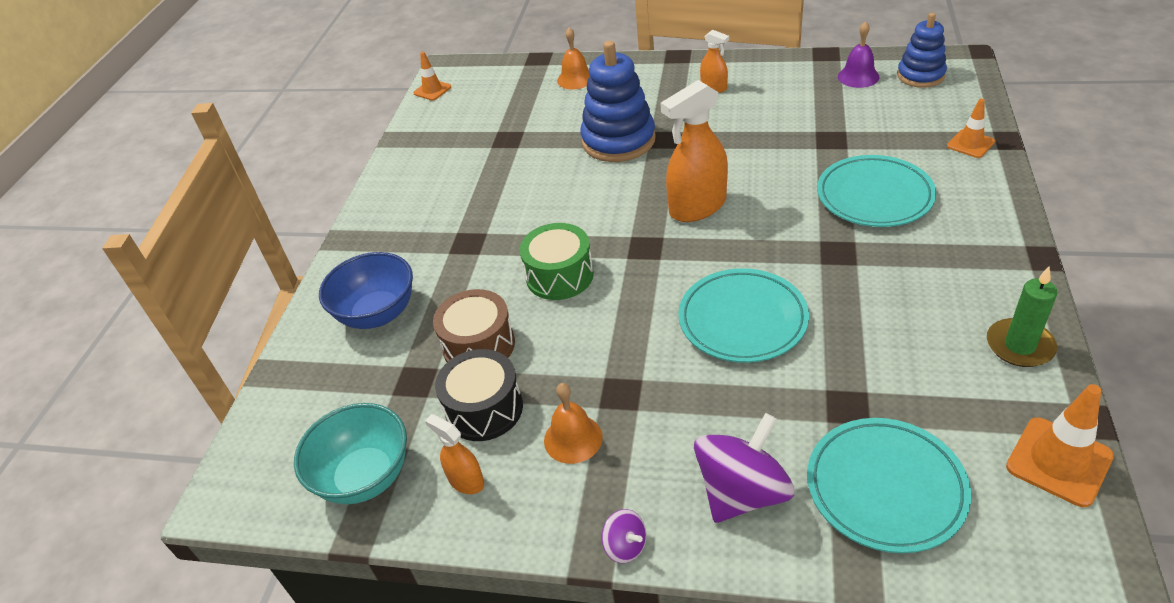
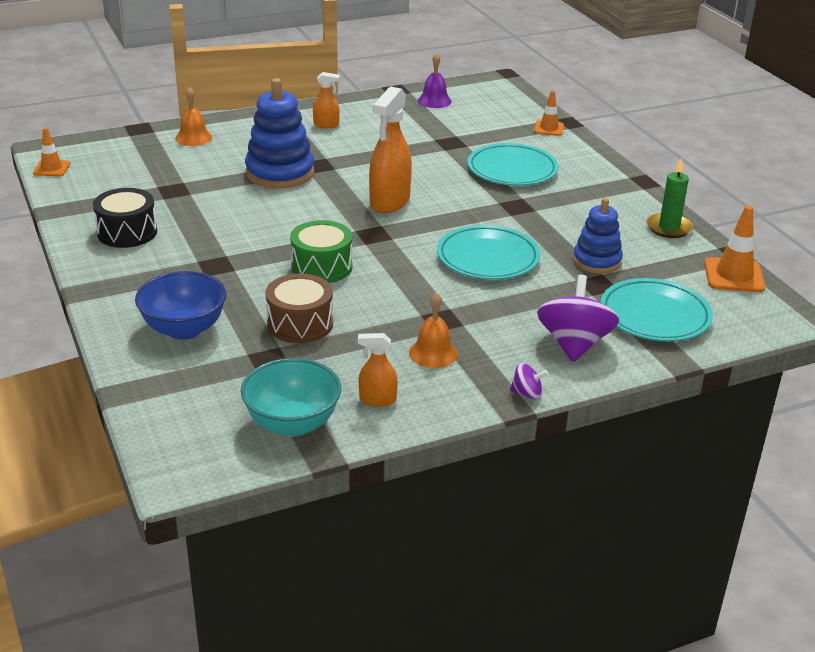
camera: 40 degrees left, 10 degrees down
black drum [435,349,523,441] -> black drum moved to [93,188,157,248]
blue stacking toy [897,13,947,88] -> blue stacking toy moved to [573,198,623,274]

